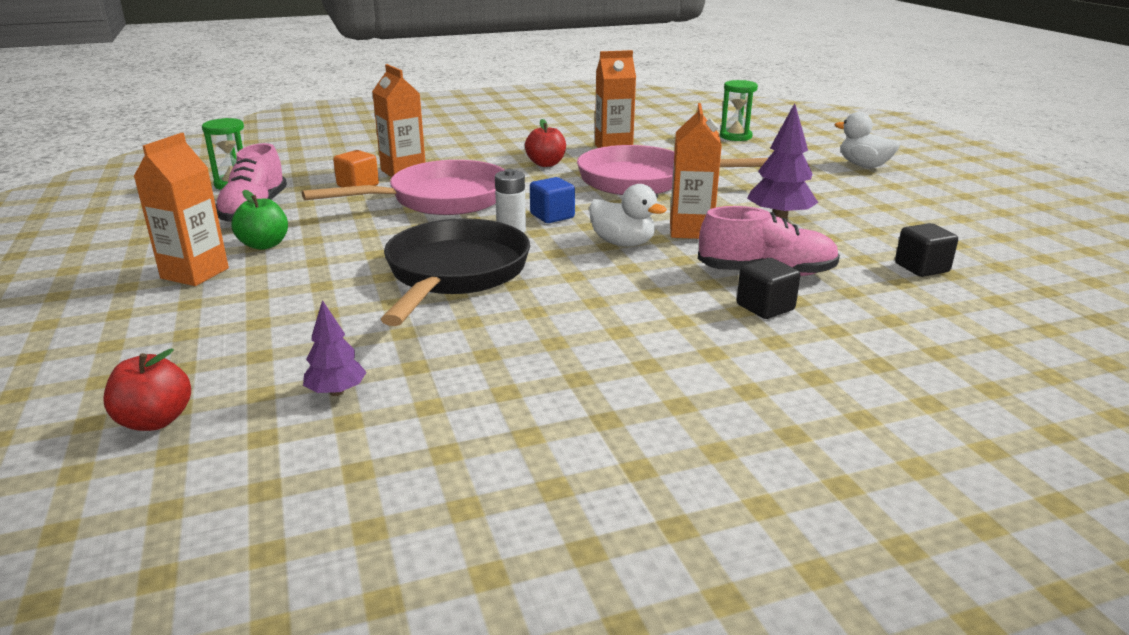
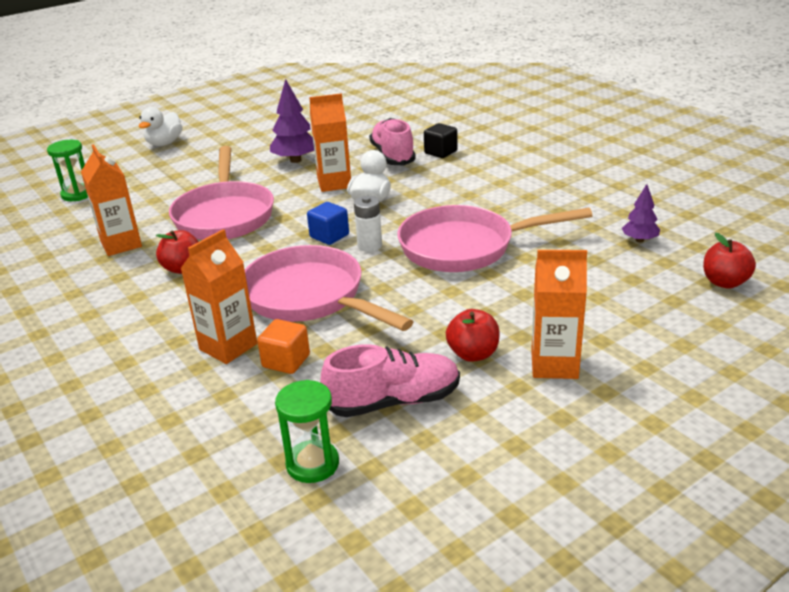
camera: 105 degrees left, 5 degrees up
green apple [231,190,288,250] -> red apple [446,309,500,362]
black pan [381,218,530,326] -> pink pan [397,205,593,272]
black cube [895,223,958,277] -> none

